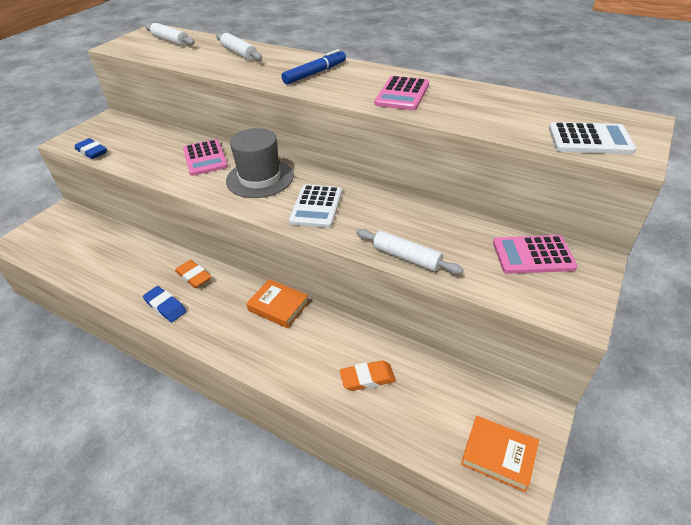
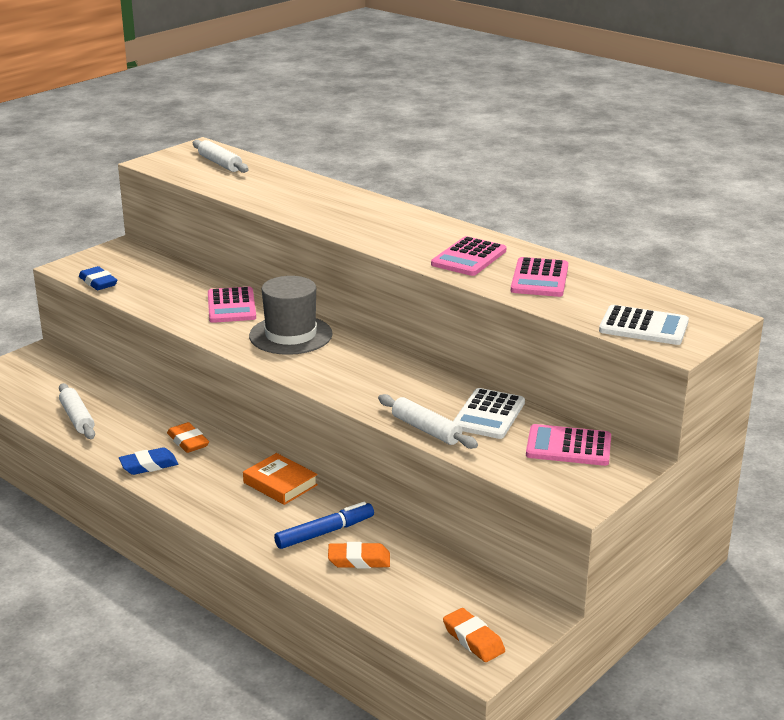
camera: 10 degrees right, 15 degrees down
blue eraser [143,286,186,322] -> blue eraser turned 75 degrees counterclockwise [119,447,178,475]
white rolling pin [216,33,262,61] -> white rolling pin moved to [59,383,95,439]
blue marker [282,49,346,85] -> blue marker moved to [274,502,374,549]
white calculator [289,184,342,228] -> white calculator moved to [453,388,525,439]
orange book [461,416,539,492] -> orange eraser [443,608,505,662]
none -> pink calculator [511,257,568,297]

